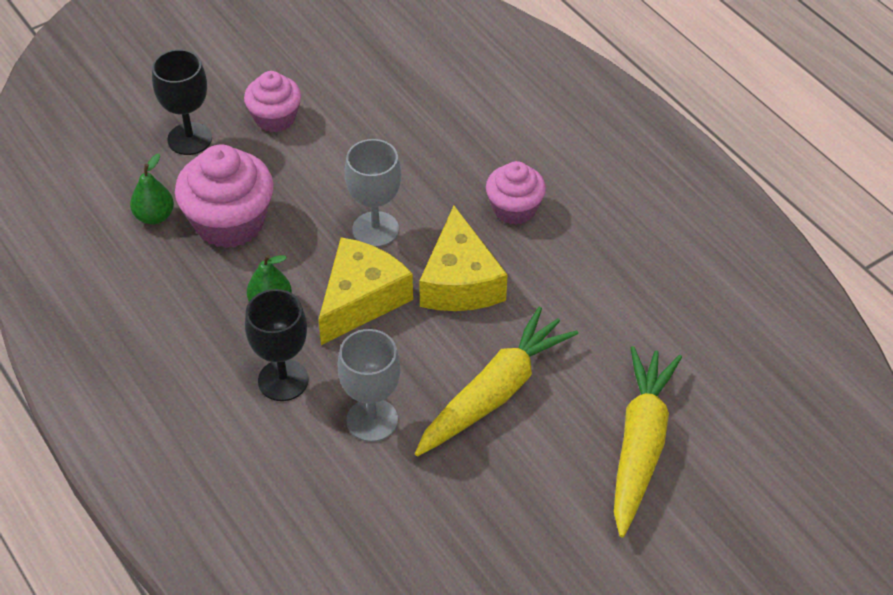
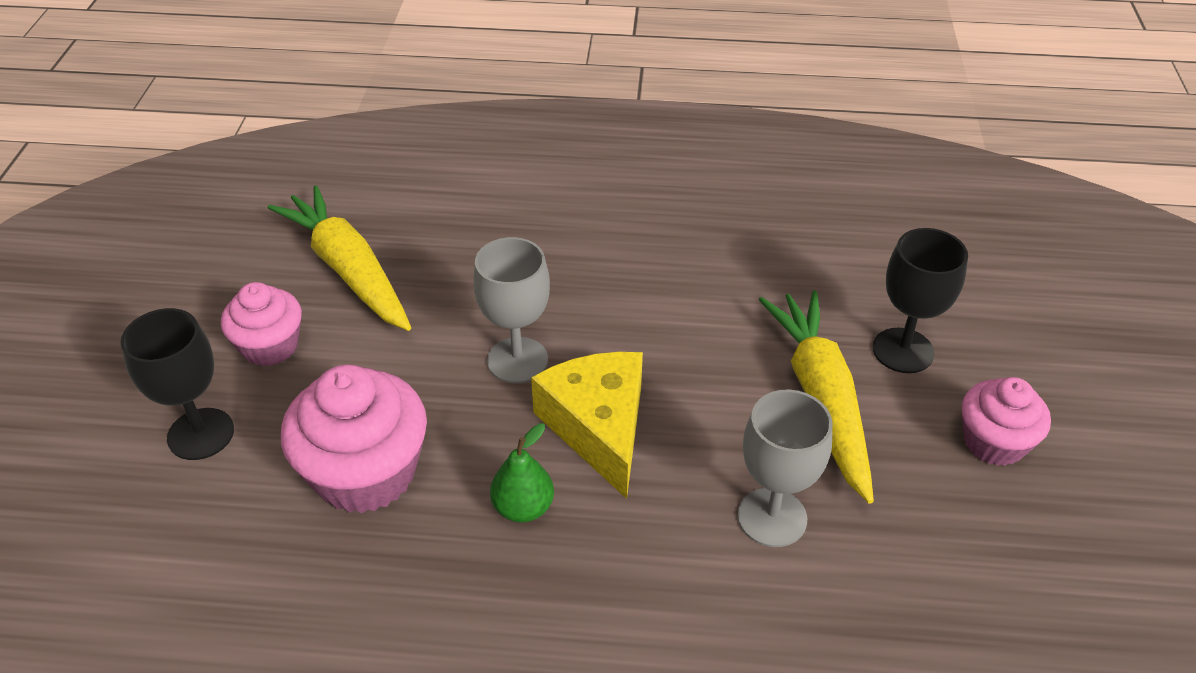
camera: 50 degrees left, 5 degrees down
green pear [130,154,174,225] -> none
black goblet [245,289,309,401] -> black goblet moved to [873,228,968,373]
yellow cheese [419,206,507,311] -> none
pink cupcake [486,161,546,225] -> pink cupcake moved to [962,377,1051,466]
yellow carrot [614,346,682,538] -> yellow carrot moved to [268,185,411,331]

